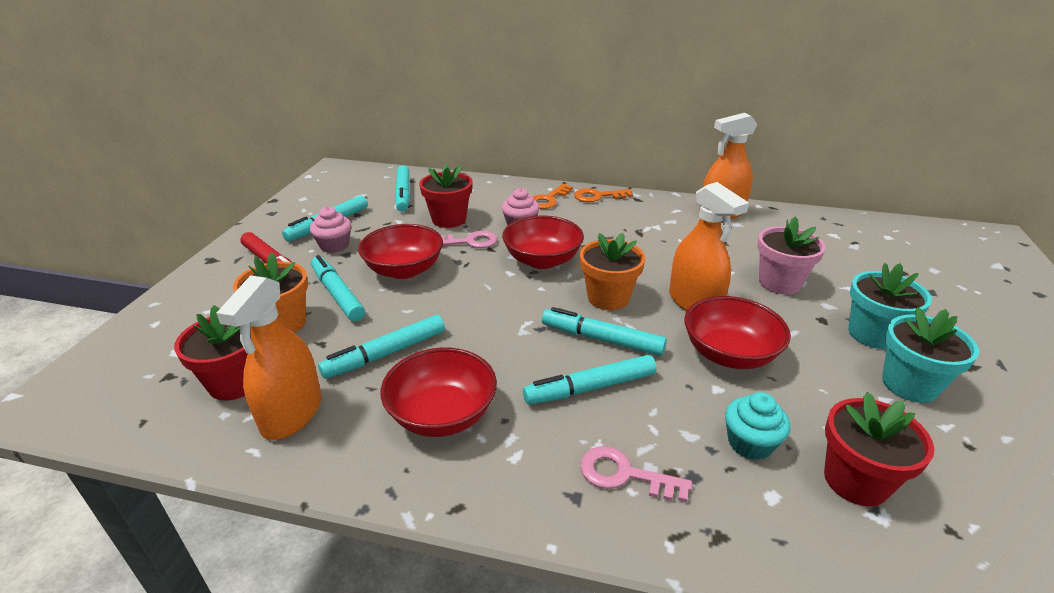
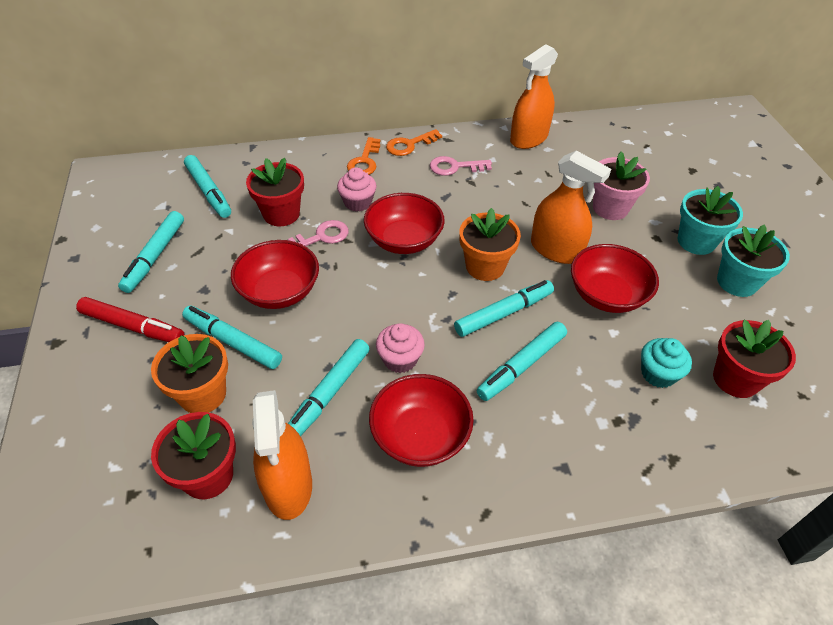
camera: 25 degrees left, 15 degrees up
pink cupcake [310,207,351,253] -> pink cupcake moved to [376,323,425,373]
turquoise marker [542,307,667,356] -> turquoise marker turned 150 degrees clockwise [454,280,554,337]
pink key [580,446,692,502] -> pink key moved to [430,156,492,176]

